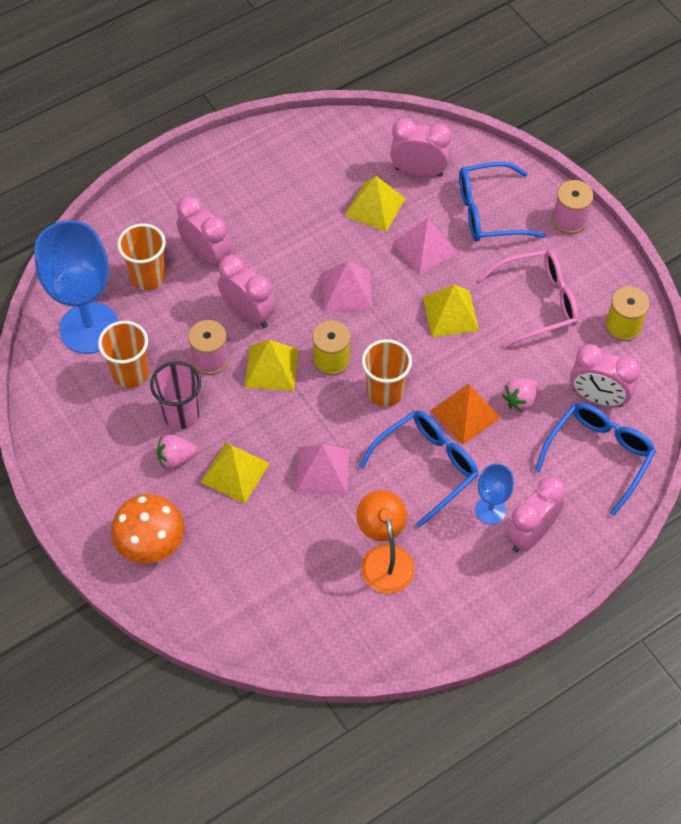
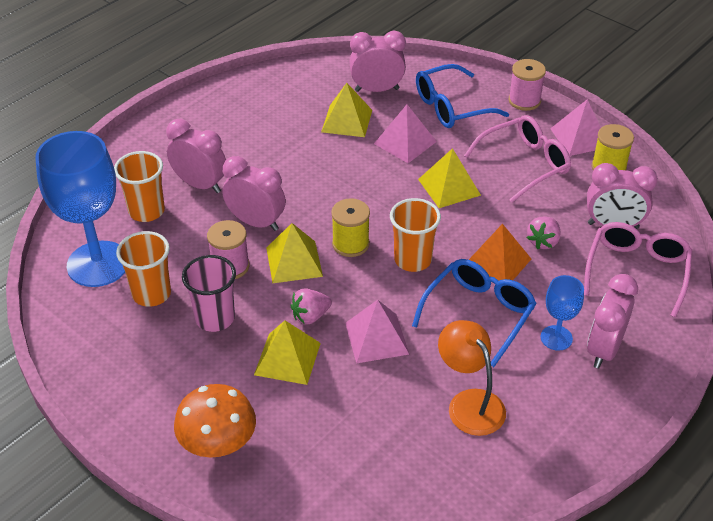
camera: 15 degrees left, 15 degrees down
pink strawberry [157,435,198,469] -> pink strawberry moved to [290,288,332,324]
pink pyramid [323,261,372,312] -> pink pyramid moved to [550,99,601,156]
blue glasses [535,403,656,516] -> pink glasses [584,222,692,317]

